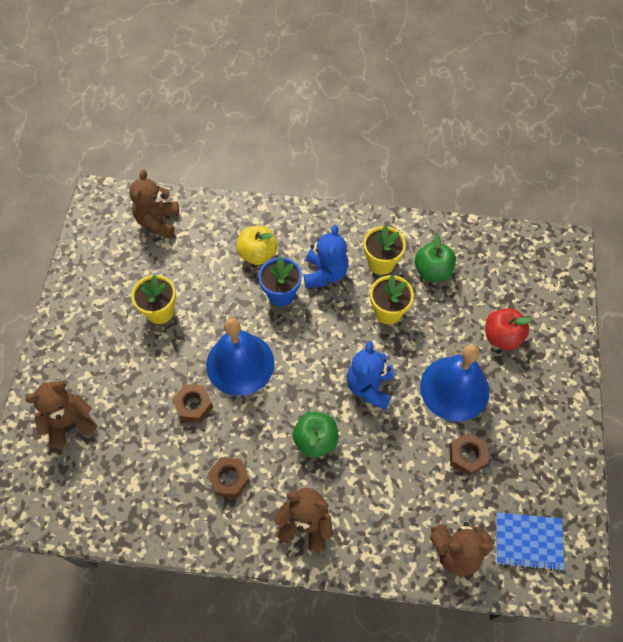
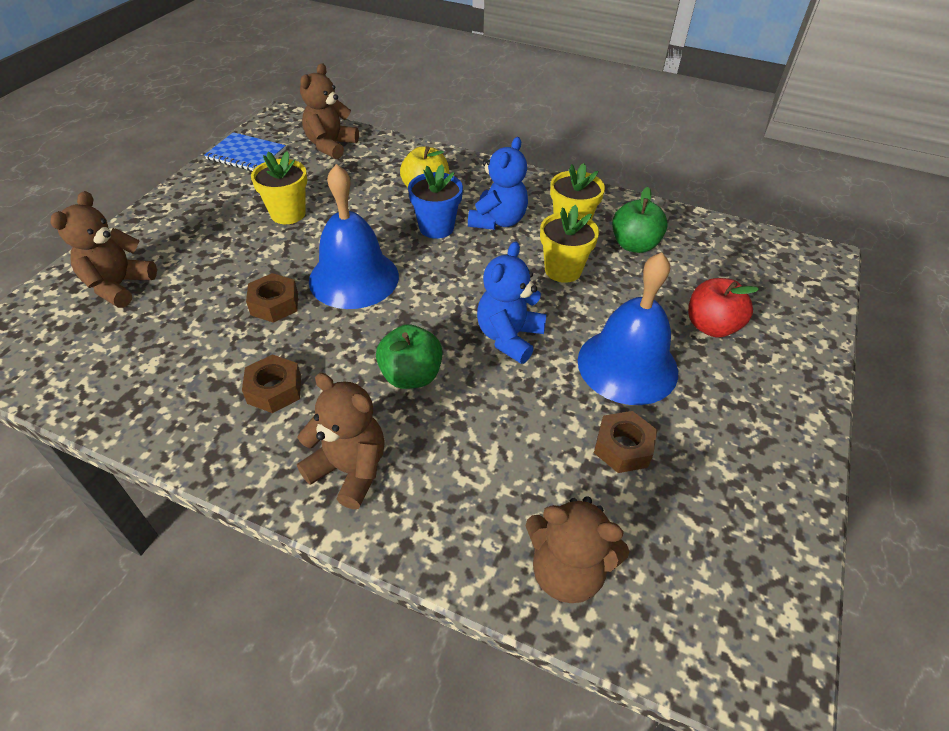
camera: 15 degrees right, 15 degrees down
brown teddy bear [25,381,97,448] -> brown teddy bear turned 60 degrees counterclockwise [50,191,157,308]
blue notebook [496,513,565,571] -> blue notebook moved to [204,132,286,171]

